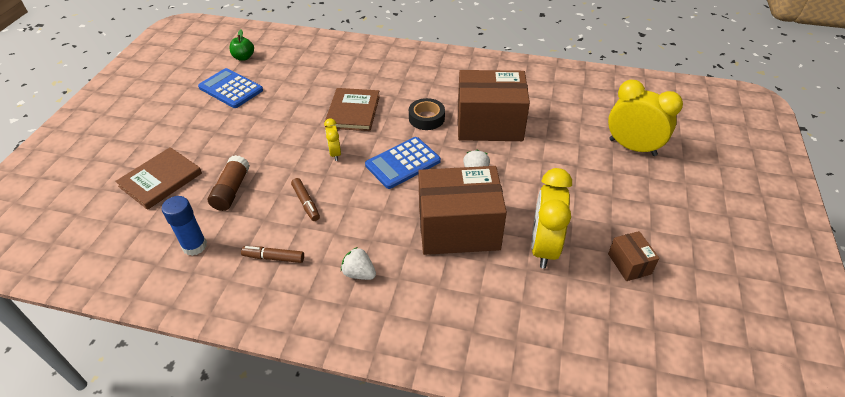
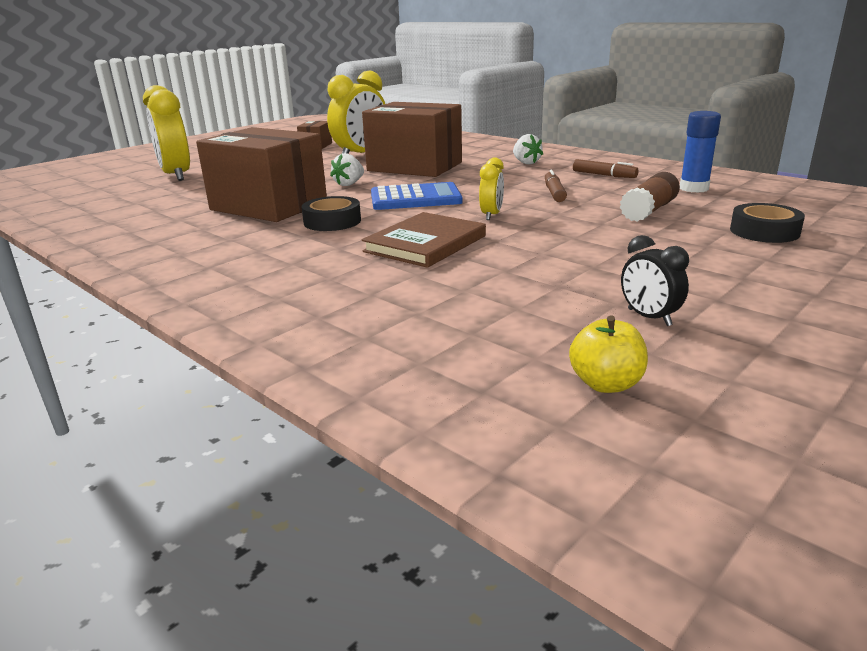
camera: 150 degrees left, 20 degrees down
brown book [115,147,202,210] -> black tape [730,203,805,243]
blue calculator [198,68,263,108] -> black clock [621,235,689,326]
green apple [229,30,254,61] -> yellow apple [569,315,648,393]

